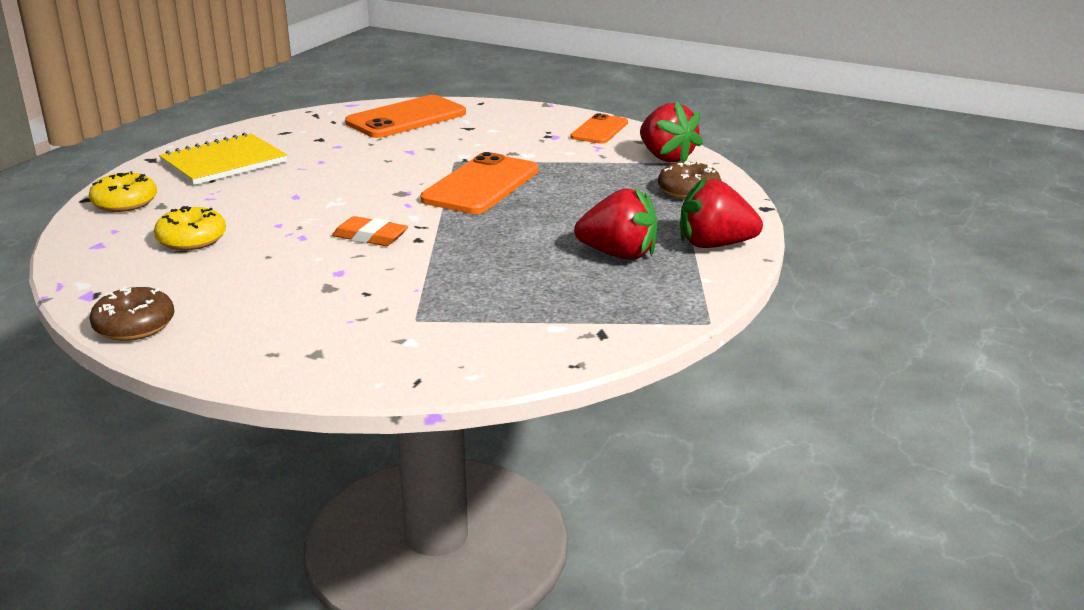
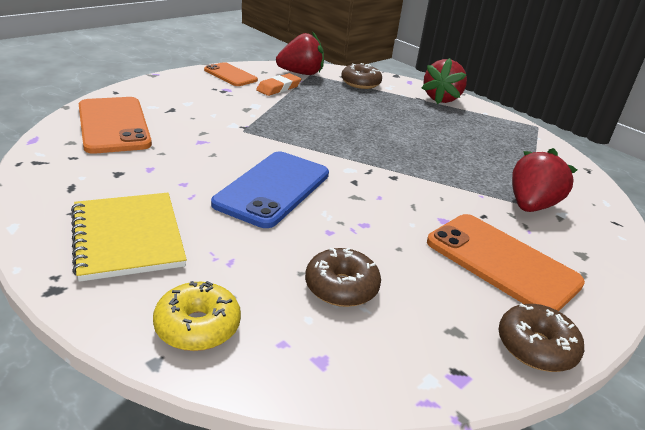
camera: 75 degrees left, 5 degrees up
yellow donut [154,206,226,251] -> brown donut [305,247,381,307]
orange eraser [332,216,408,246] -> orange eraser moved to [256,73,301,96]
orange phone [420,152,539,214] -> orange phone moved to [427,214,585,311]
red strawberry [574,187,657,260] -> red strawberry moved to [512,148,577,212]
none -> blue phone [211,152,329,228]

